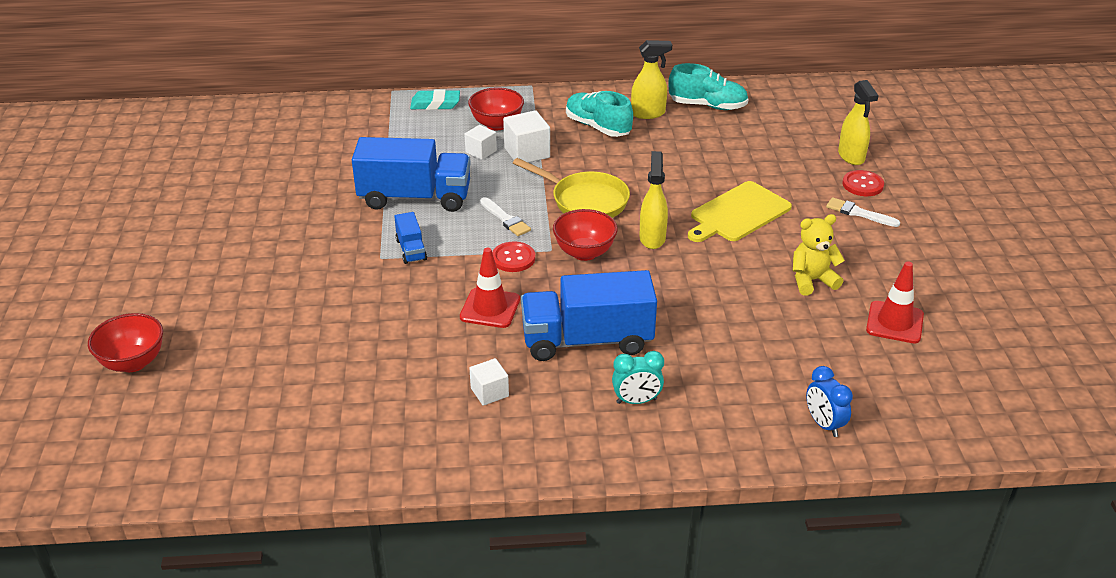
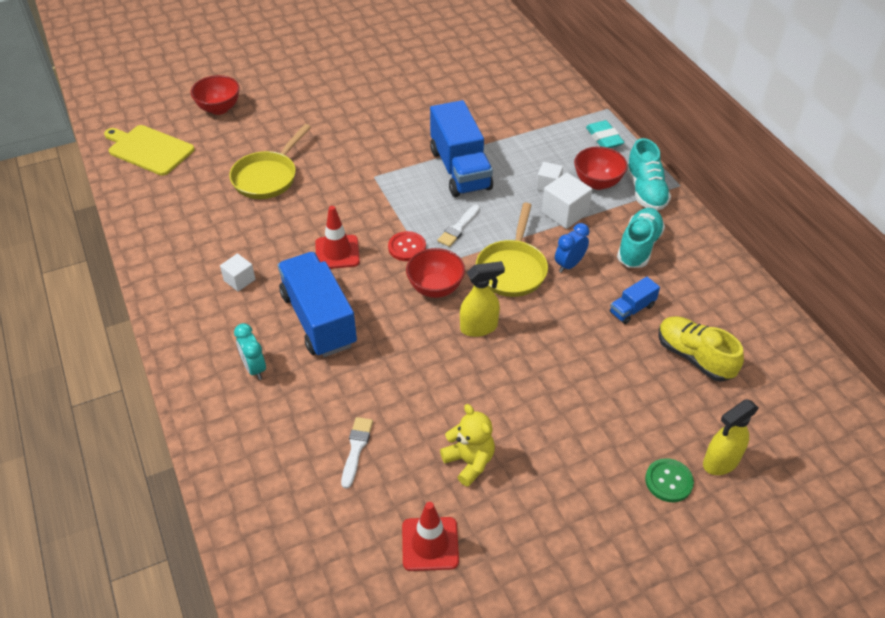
camera: 70 degrees right, 10 degrees up
blue truck [394,212,427,264] -> blue truck moved to [610,277,660,324]
yellow spray bottle [631,40,672,119] -> none
turquoise shoe [669,63,748,110] -> turquoise shoe moved to [627,138,671,211]
yellow cutting board [688,181,792,242] -> yellow cutting board moved to [104,125,195,176]
blue clock [806,366,853,437] -> blue clock moved to [555,223,589,273]
white brush [826,197,900,227] -> white brush moved to [341,417,373,489]
red button [843,170,884,196] -> green button [645,458,694,502]
none -> yellow pan [229,124,311,199]
none -> yellow shoe [659,316,744,382]

